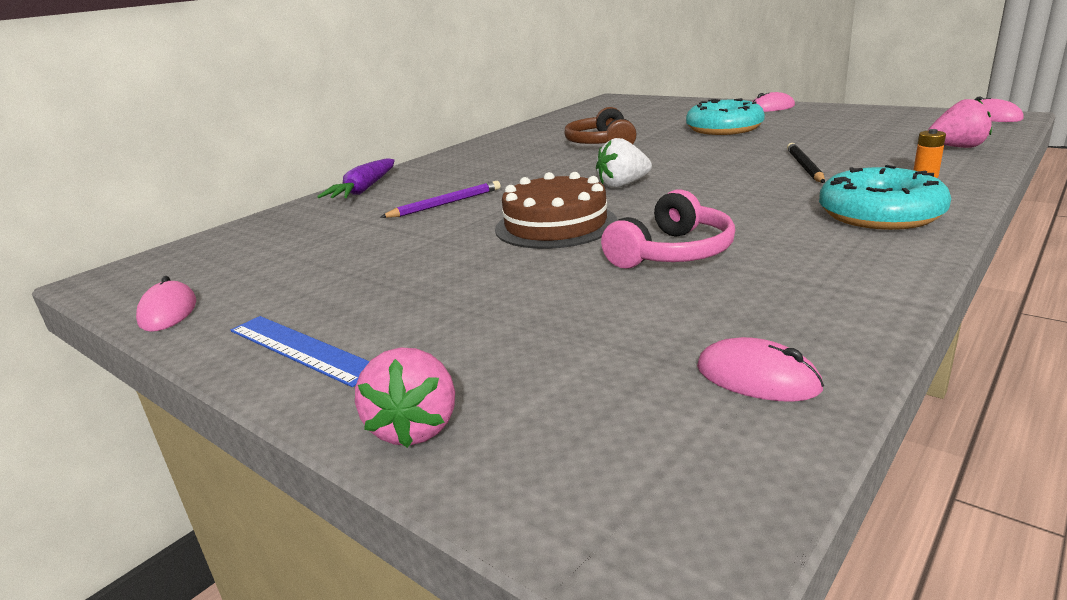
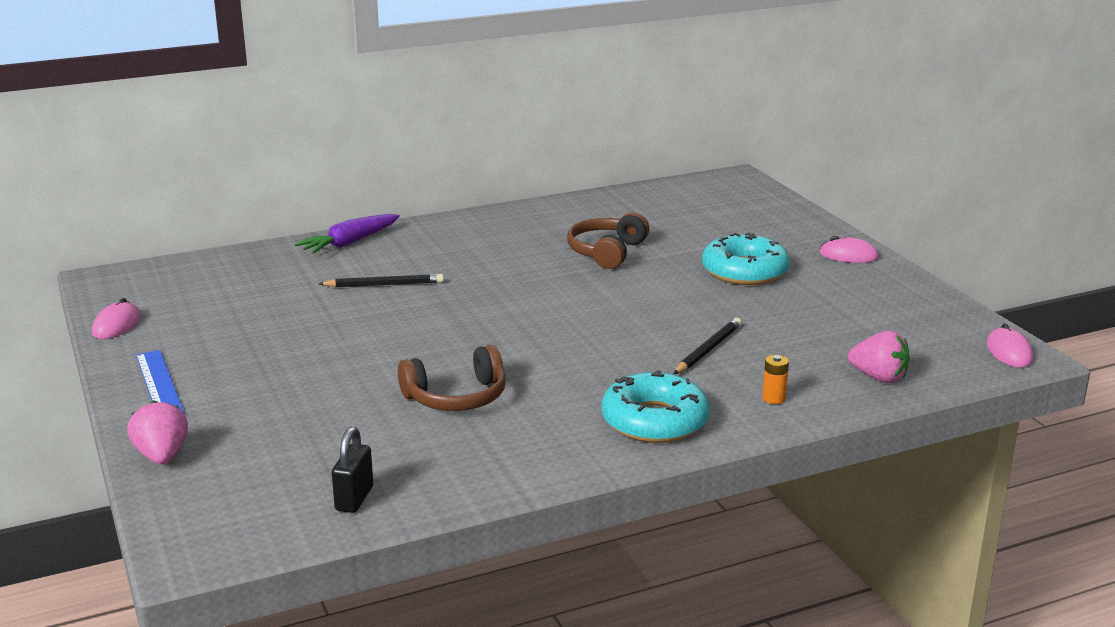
camera: 25 degrees right, 0 degrees up
pink strawberry [355,347,455,448] -> pink strawberry turned 135 degrees clockwise [127,400,188,464]
purple pencil [381,181,501,218] -> black pencil [319,274,444,287]
brown cake [495,172,617,249] -> none
white strawberry [596,138,652,188] -> none
pink headphones [601,189,735,269] -> brown headphones [398,345,506,411]
pink mouse [697,337,824,402] -> black padlock [332,427,373,513]

